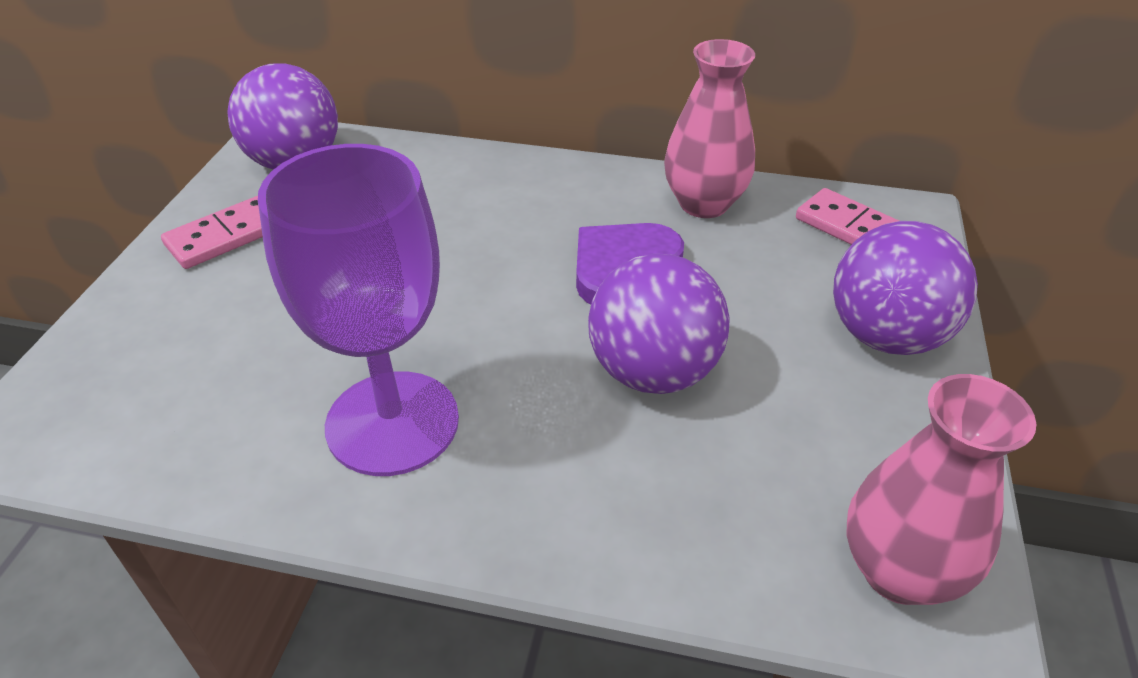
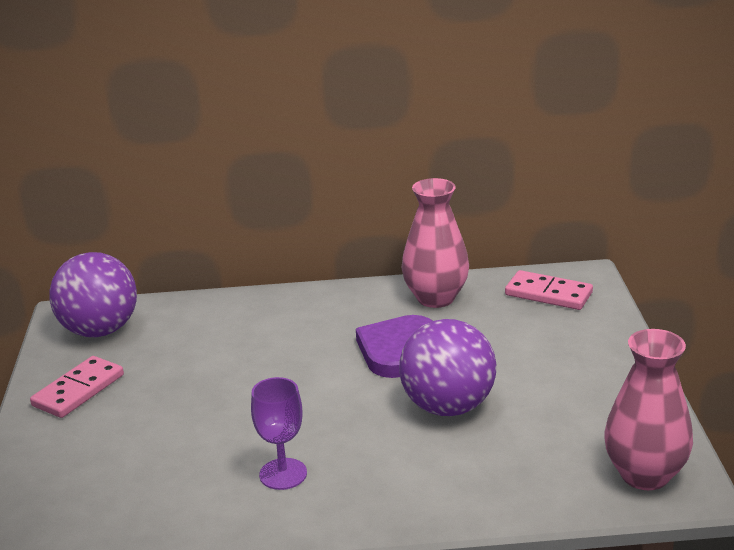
camera: 15 degrees left, 15 degrees down
purple goblet [258,144,459,476] -> purple goblet [251,377,307,490], size x0.50
purple ball [833,221,978,355] -> none

